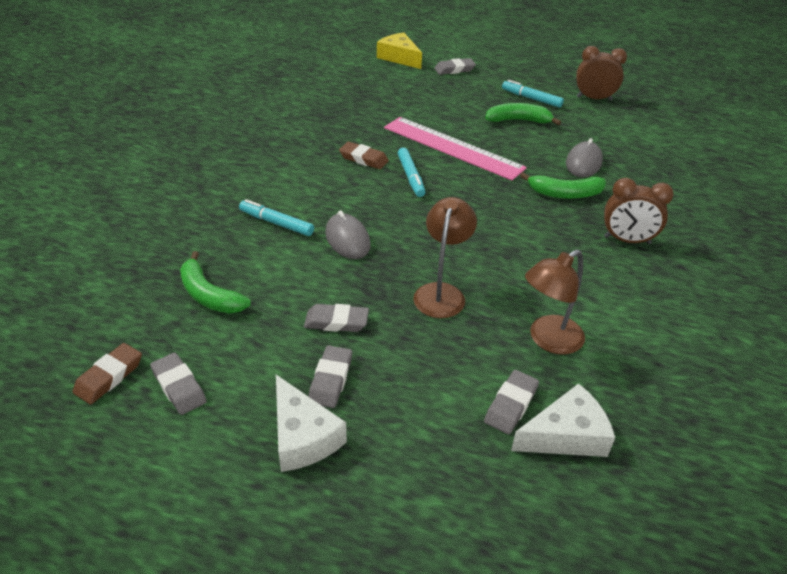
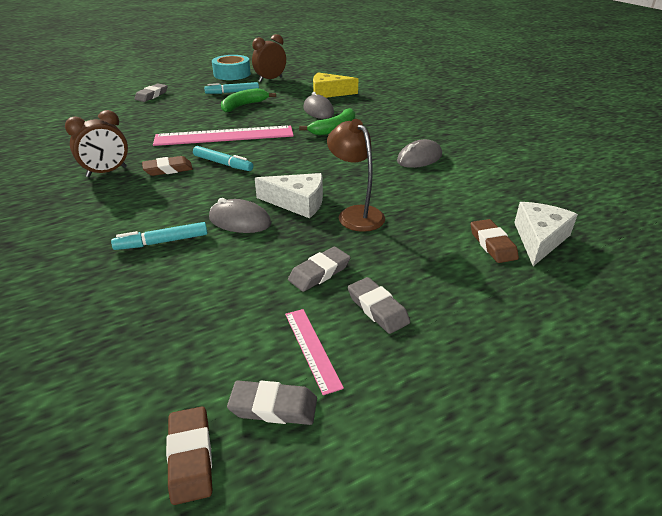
camera: 45 degrees left, 5 degrees down
green banana [180,251,251,313] -> none
white cheese [276,375,347,472] -> white cheese moved to [255,173,323,218]
yellow cheese [377,32,422,69] -> yellow cheese moved to [313,73,358,98]
grey eraser [484,370,539,434] -> brown eraser [471,219,519,263]
brown lamp [525,249,585,355] -> none
brown clock [604,178,673,244] -> brown clock moved to [65,110,128,177]
none -> turquoise tape [212,55,251,80]
none -> pink ruler [285,309,344,395]
none -> grey mouse [397,139,442,168]

